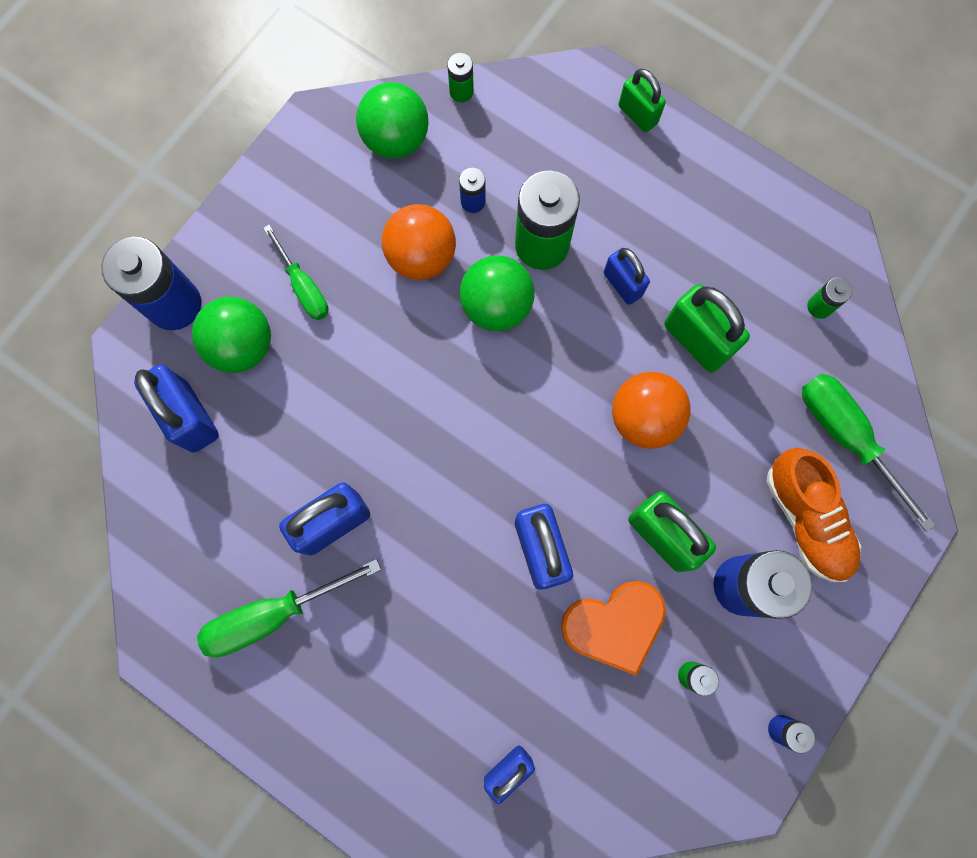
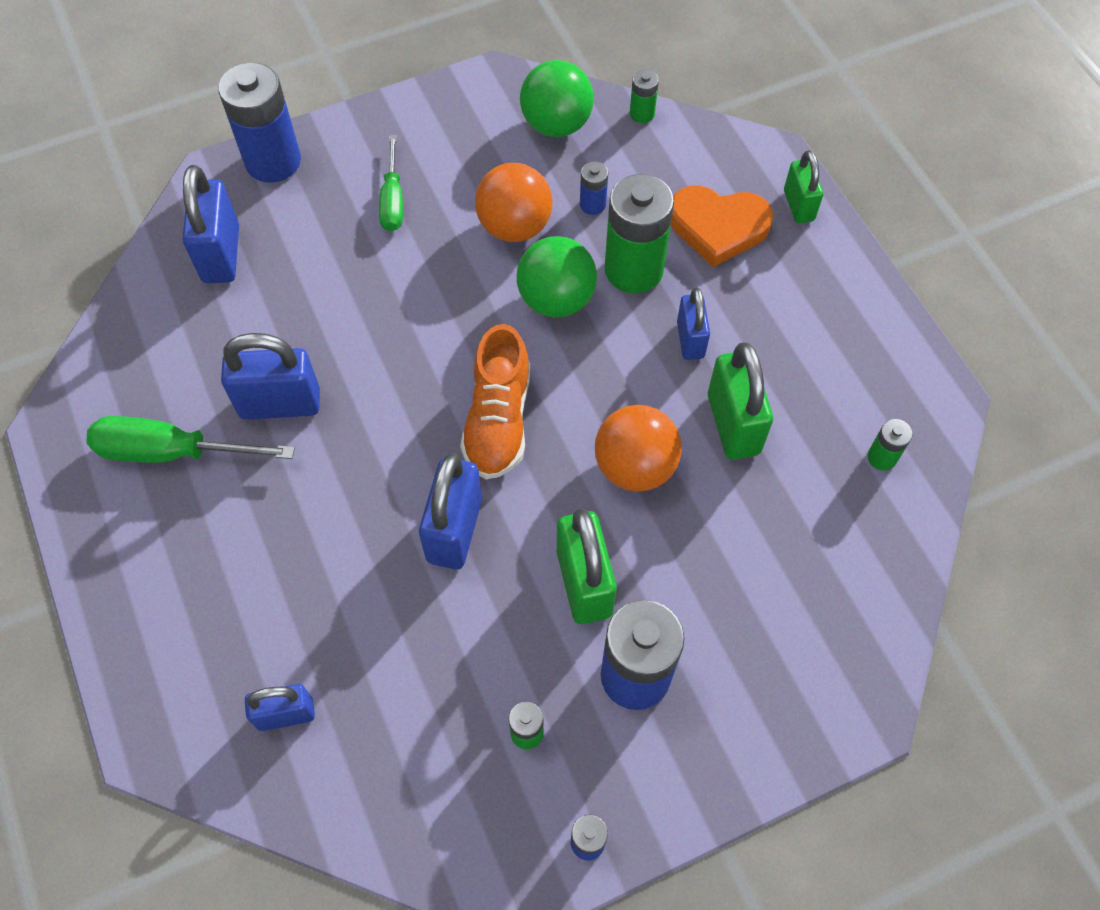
camera: 30 degrees right, 15 degrees down
green ball [192,297,271,373] -> none
orange heart [561,581,666,676] -> orange heart moved to [671,185,773,267]
orange shoe [766,448,861,582] -> orange shoe moved to [460,324,530,479]
green screwdriver [802,373,936,532] -> none

